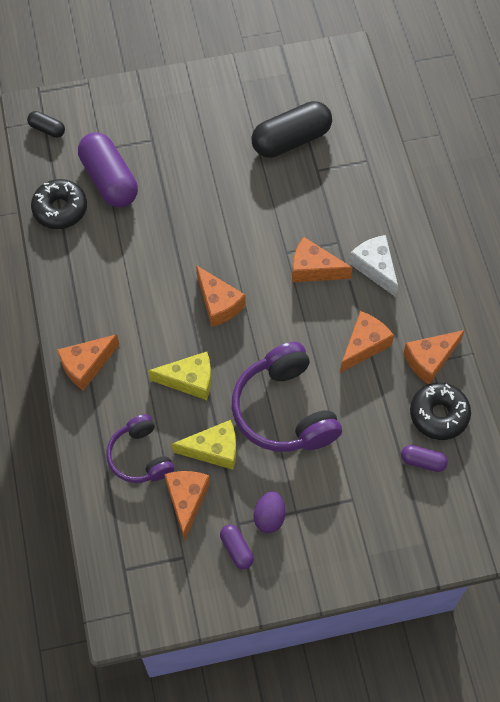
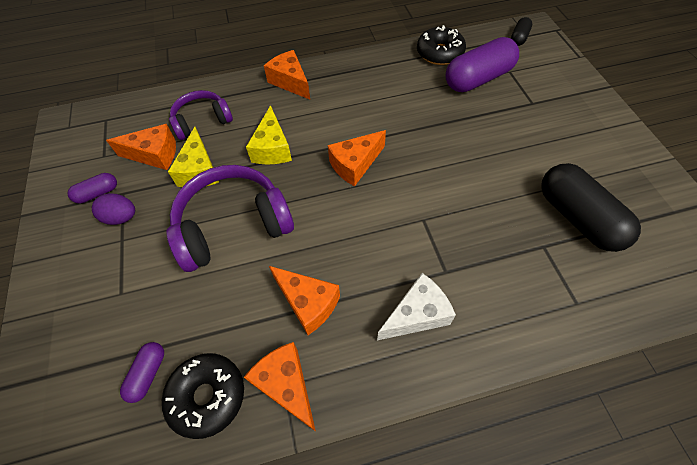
camera: 90 degrees right, 5 degrees down
orange cheese [292,237,353,282] -> none

